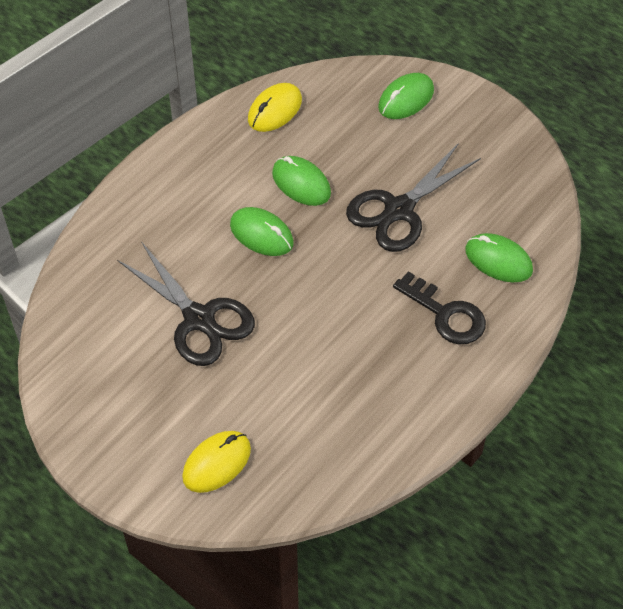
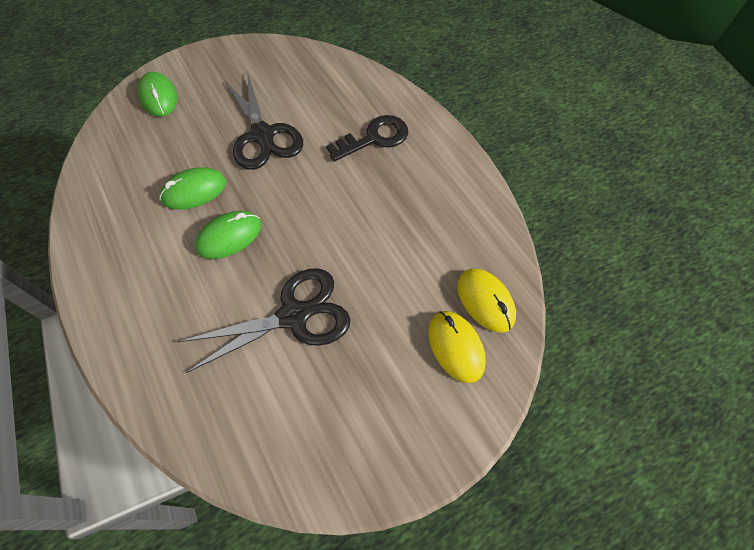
camera: 70 degrees left, 5 degrees up
yellow mouse [248,83,302,132] -> yellow mouse moved to [457,269,516,333]
green mouse [465,233,533,282] -> none

